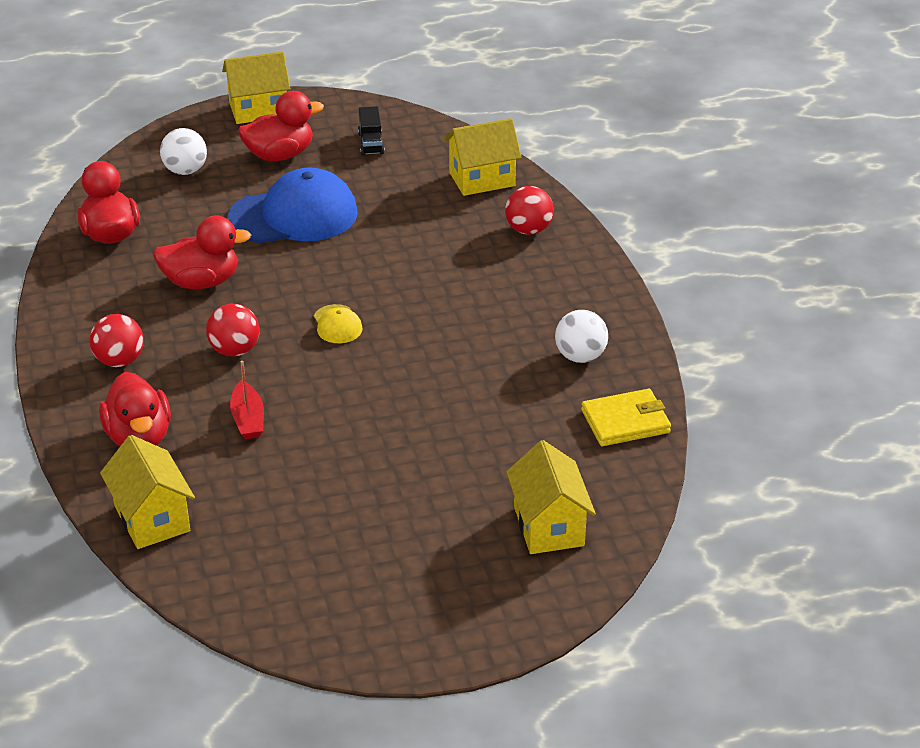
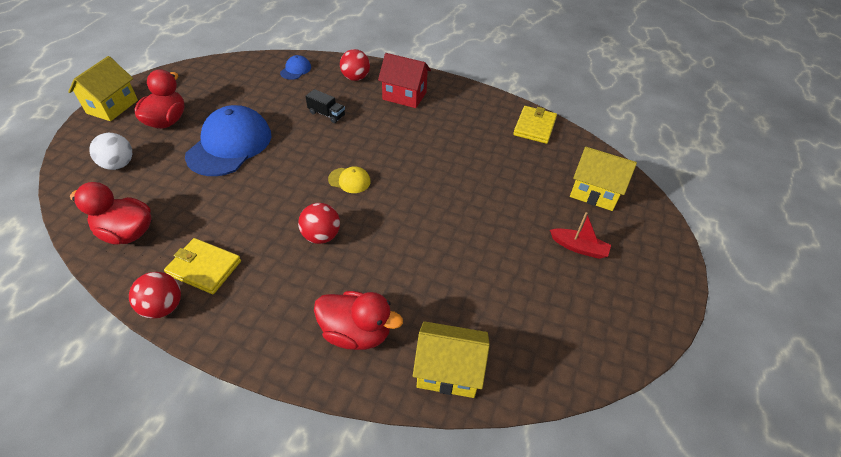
camera: 55 degrees left, 10 degrees up
red ball [90,314,144,367] -> red ball moved to [129,272,181,319]
red duck [153,216,251,289] -> none
red boat [230,361,264,439] -> red boat moved to [550,212,611,259]
black truck [358,106,385,156] -> black truck moved to [306,89,345,123]
yellow house [444,118,521,196] -> blue cap [280,55,311,80]
white ball [555,310,608,363] -> none
none -> yellow wallet [164,238,241,294]
none -> red house [378,53,431,108]

